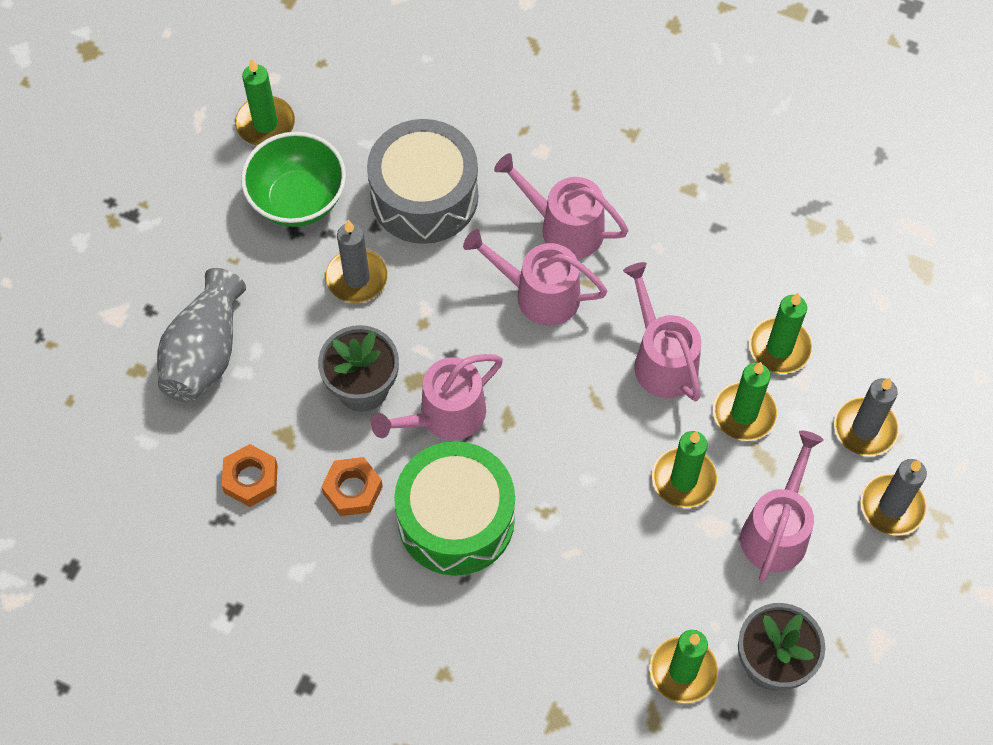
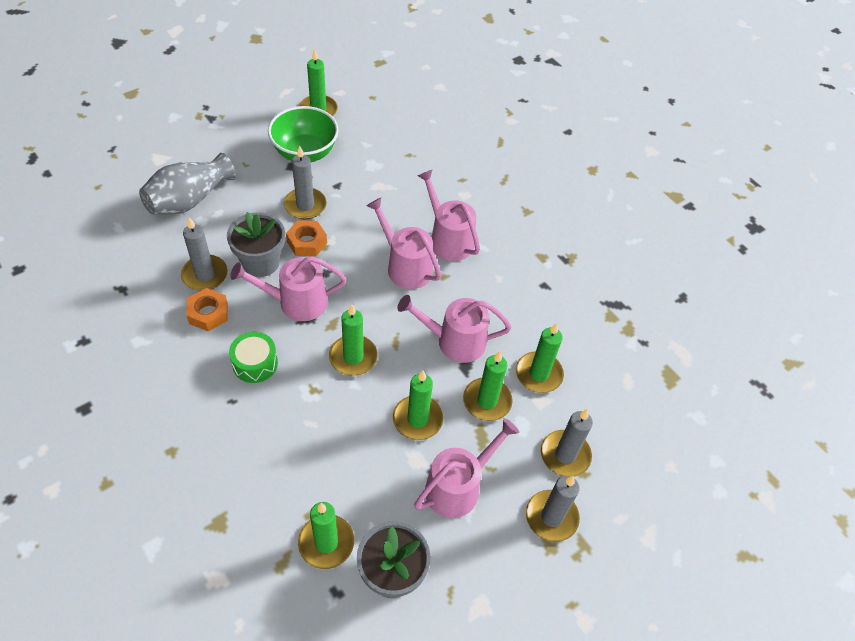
camera: 25 degrees right, 10 degrees down
orange nut [222,444,278,507] -> orange nut moved to [286,220,327,256]
grey drum [367,119,478,244] -> none
green drum [394,441,515,576] -> green drum [229,332,278,383], size x0.52
pink watering can [623,262,702,401] -> pink watering can turned 90 degrees counterclockwise [397,295,511,363]
none -> grey candle [181,217,228,291]
none -> green candle [329,304,378,376]

